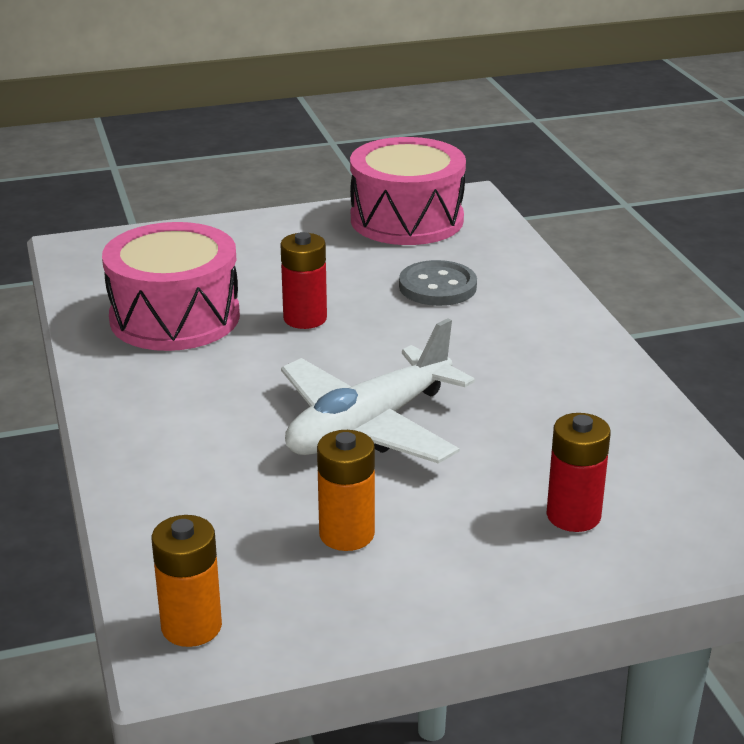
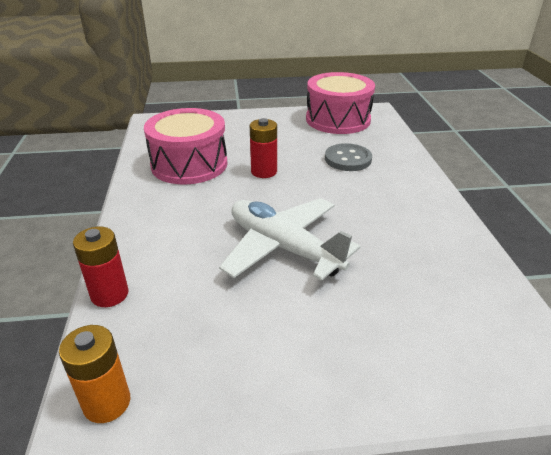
camera: 10 degrees right, 5 degrees up
white plane [281,318,475,464] -> white plane turned 75 degrees clockwise [219,198,361,281]
orange battery [317,430,375,551] -> none
red battery [547,413,611,532] -> red battery moved to [73,227,128,307]

